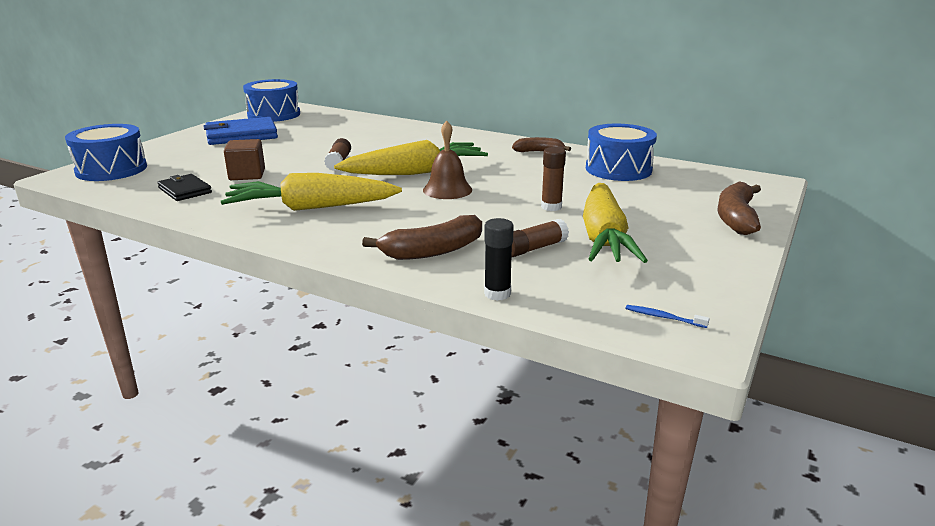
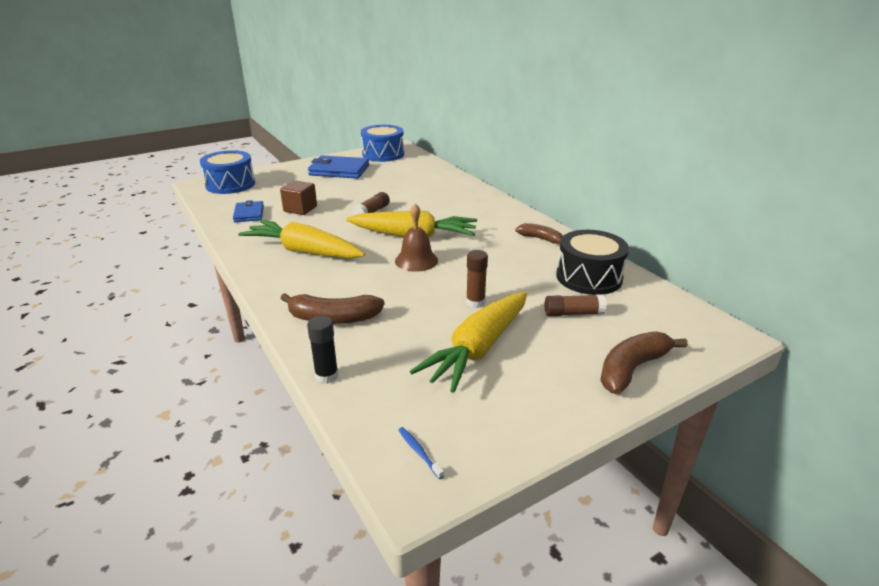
camera: 30 degrees right, 5 degrees up
black wallet [157,174,212,201] -> blue wallet [233,200,264,222]
brown glue stick [511,219,569,257] -> brown glue stick moved to [545,294,607,316]
blue drum [586,124,657,181] -> black drum [556,230,629,295]

